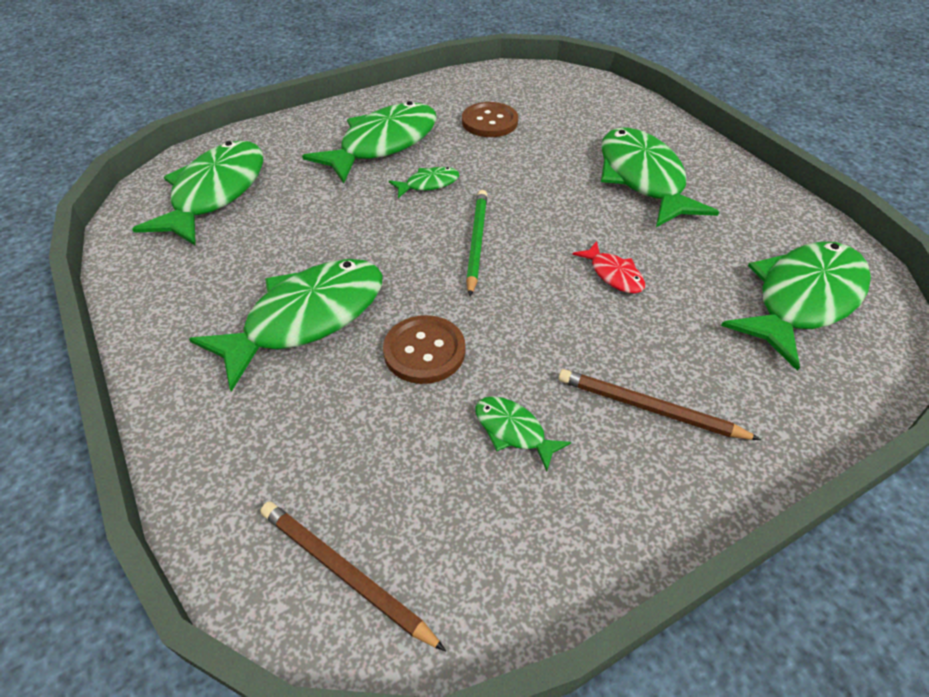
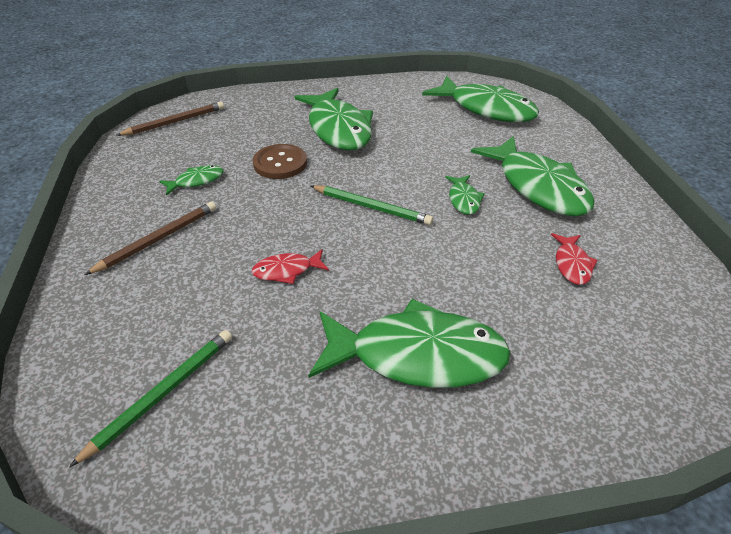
camera: 110 degrees right, 5 degrees down
brown button [462,102,518,137] -> red fish [551,233,598,285]
green fish [721,241,871,371] -> green pencil [69,330,232,468]

